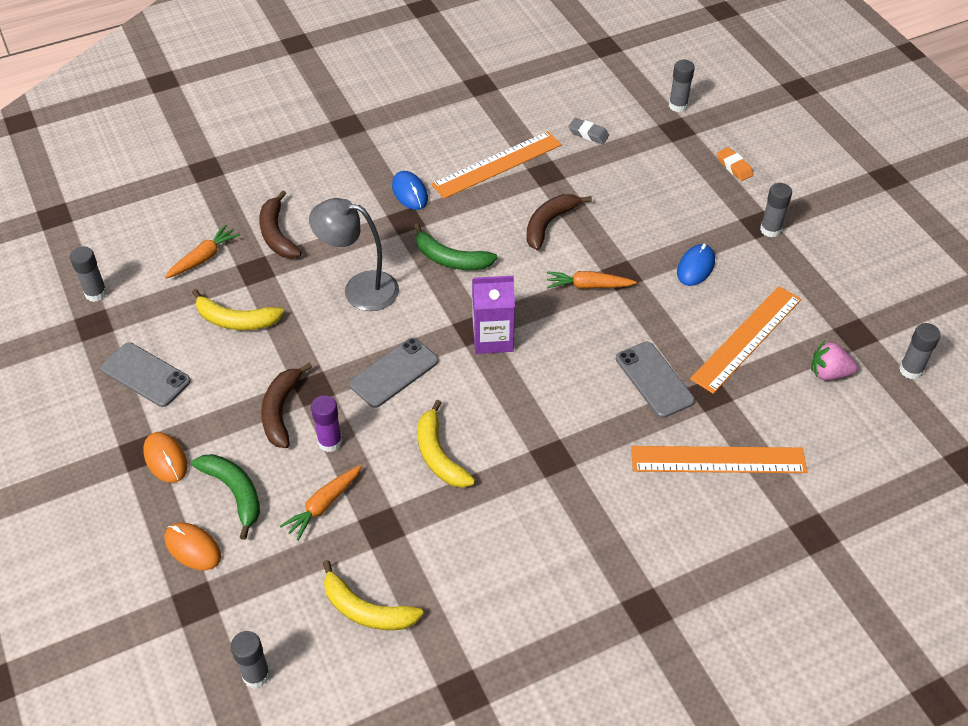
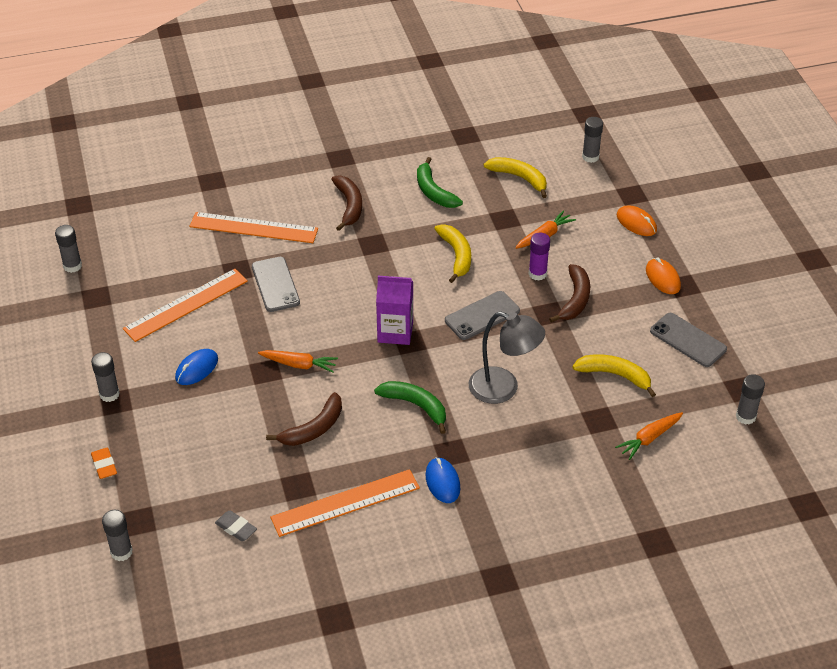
camera: 170 degrees left, 5 degrees down
green banana [191,454,260,540] -> green banana moved to [417,157,463,208]
brown banana [259,190,302,258] -> brown banana moved to [331,175,362,231]
pink strawberry [811,341,858,380] -> none

